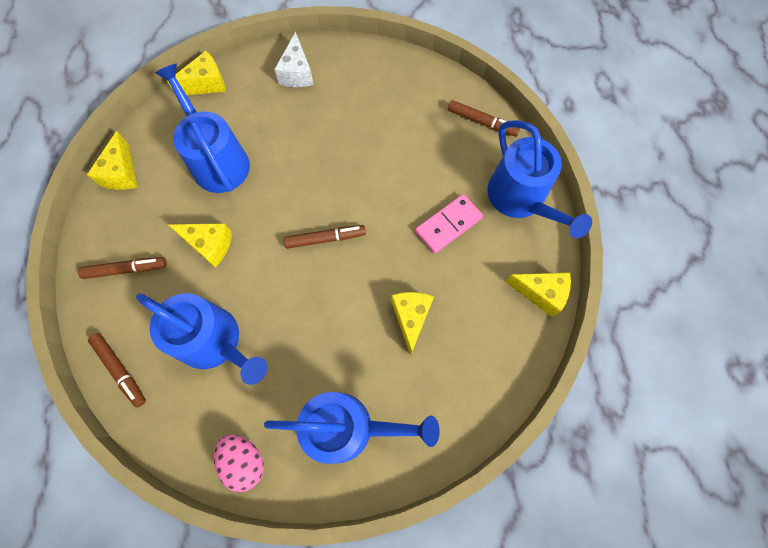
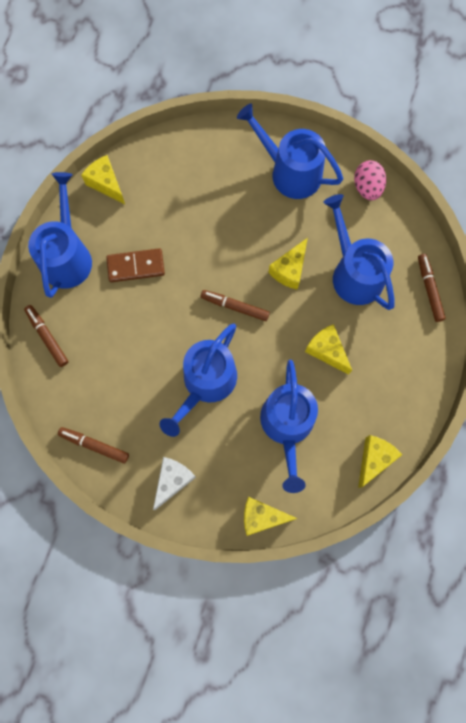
camera: 150 degrees left, 5 degrees up
brown marker [78,257,167,279] -> brown marker moved to [58,427,129,463]
yellow cheese [391,292,434,356] -> yellow cheese moved to [268,238,308,290]
pink domino [415,194,483,254] -> brown domino [106,248,165,282]
none -> blue watering can [159,323,237,437]

